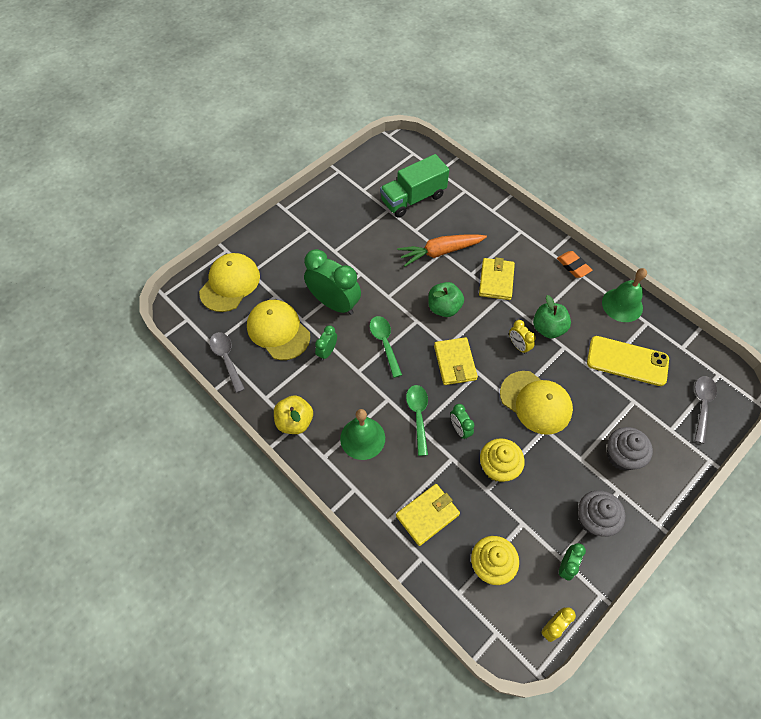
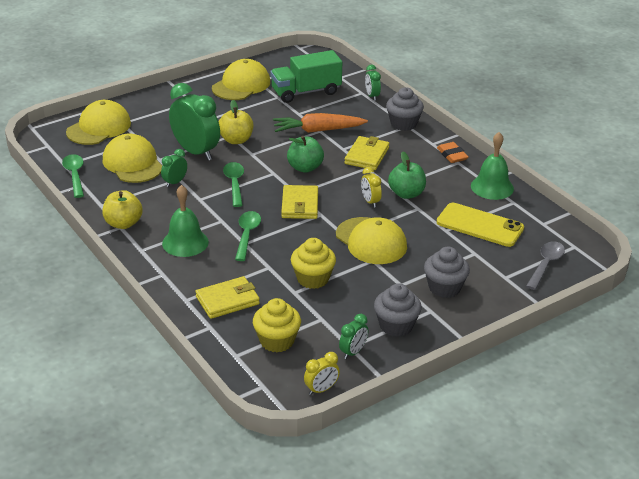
camera: 10 degrees right, 25 degrees down
grey spoon [210,332,245,393] -> green spoon [62,154,84,198]
green clock [450,404,474,440] -> green clock moved to [365,65,381,101]
none -> yellow cap [212,59,270,100]
none -> yellow apple [219,100,253,144]
none -> grey cupcake [386,87,424,131]

